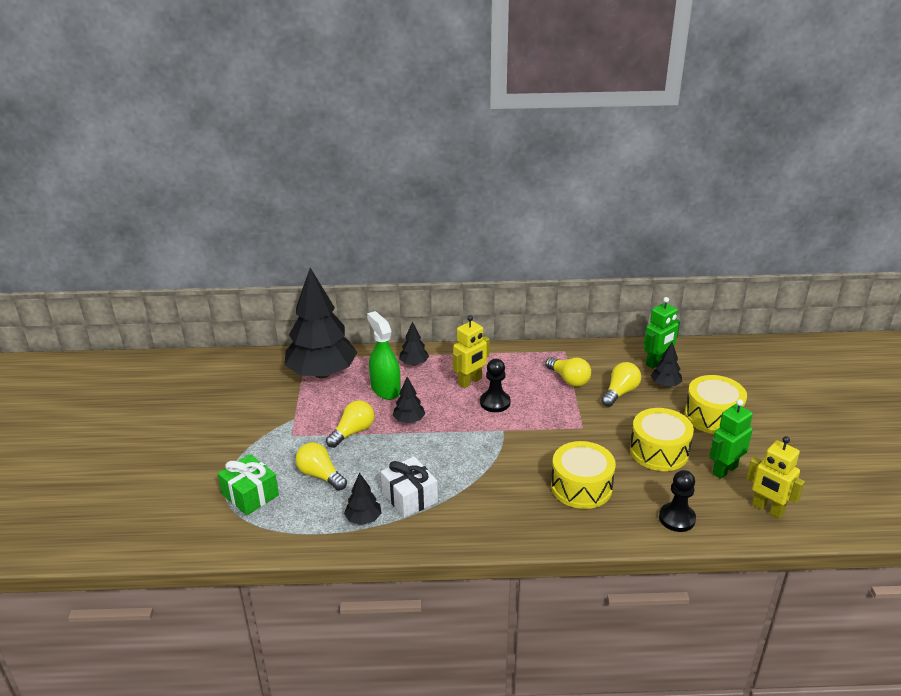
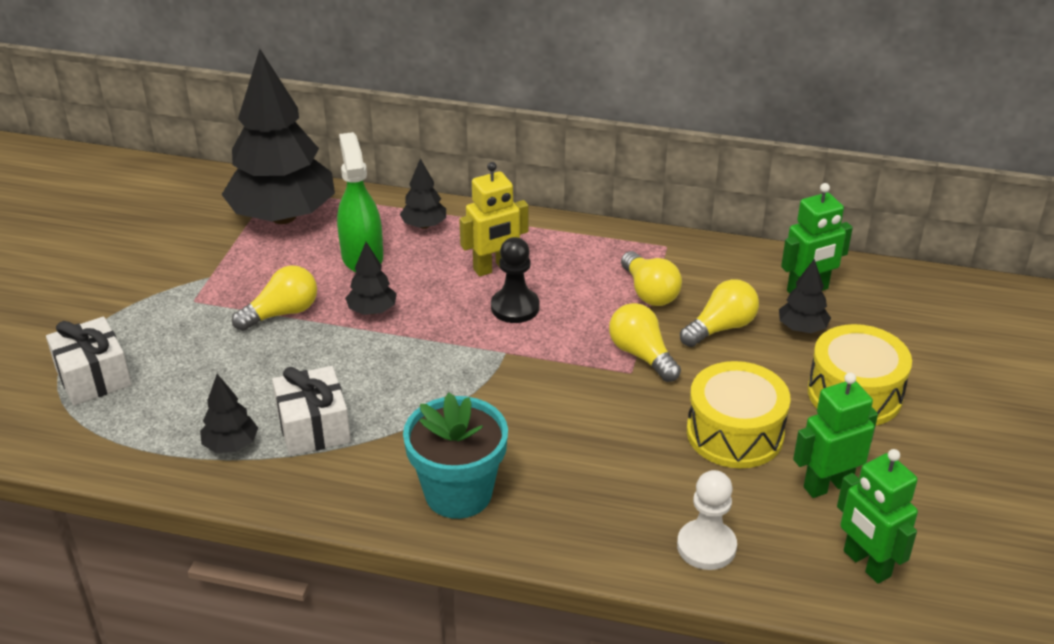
camera: 15 degrees right, 5 degrees up
green gift [218,454,279,515] -> white gift [46,317,132,405]
yellow light bulb [296,442,347,491] -> yellow light bulb moved to [609,303,681,382]
yellow drum [551,441,616,509] -> none
black pawn [659,470,696,532] -> white pawn [677,470,737,570]
yellow robot [746,436,805,519] -> green robot [837,449,918,584]
none -> turquoise flower pot [403,393,508,519]

